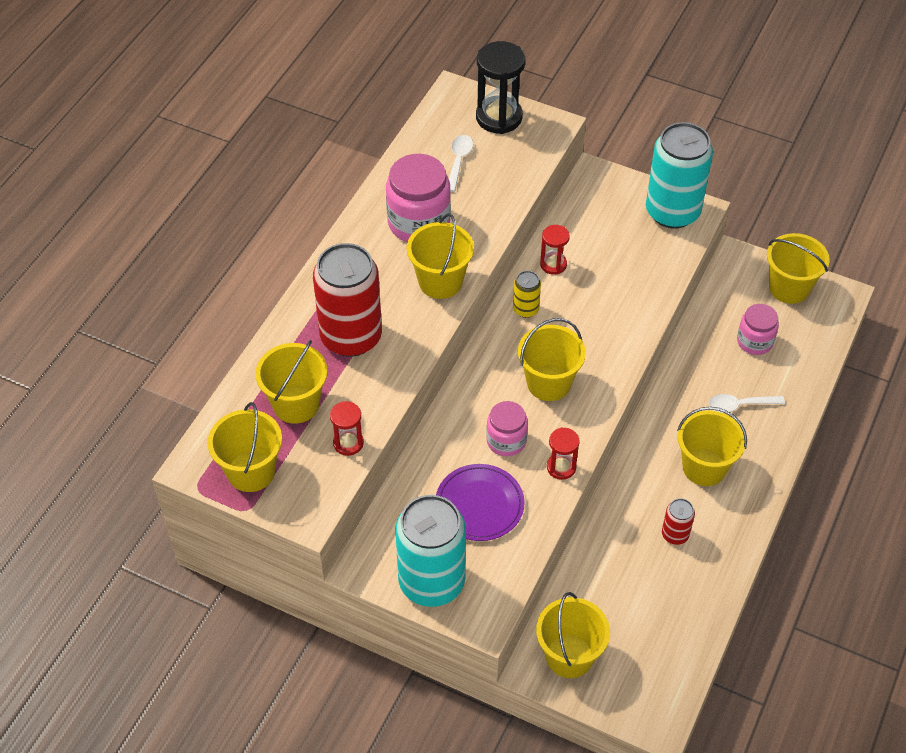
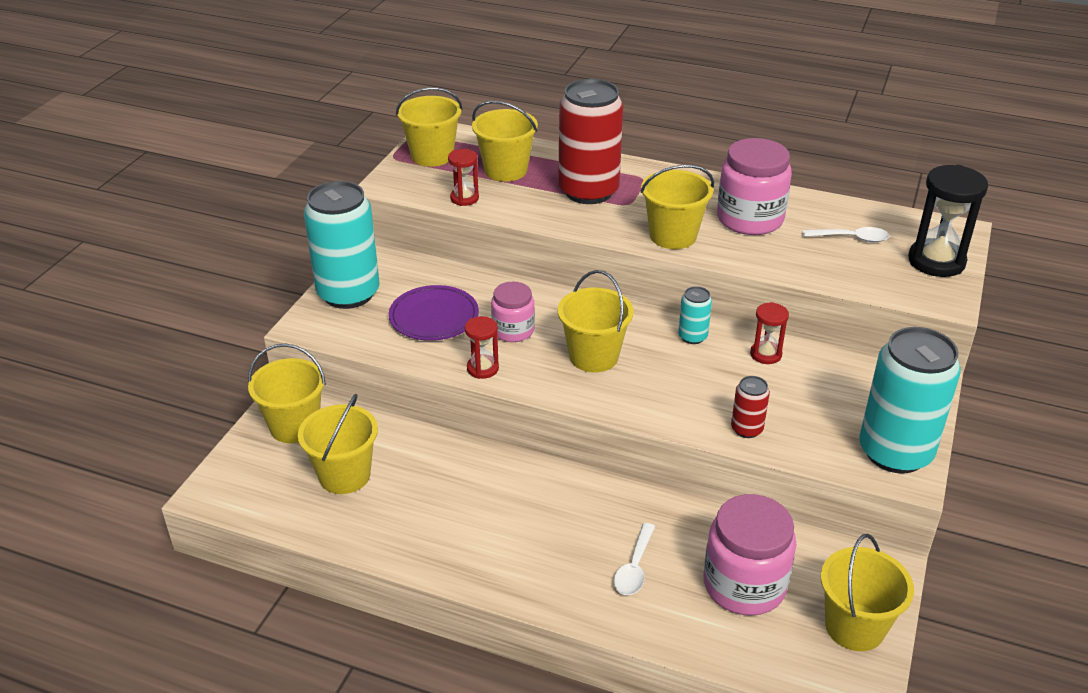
camera: 85 degrees right, 15 degrees down
yellow can [513,271,541,318] -> turquoise can [678,286,712,344]
red can [662,498,695,545] -> red can moved to [731,376,770,438]
yellow bucket [677,407,747,486] -> yellow bucket moved to [298,394,378,494]
white spoon [709,394,785,413] -> white spoon turned 150 degrees counterclockwise [614,523,655,595]
pink jar [737,304,779,355] -> pink jar [704,494,796,616], size x1.66

